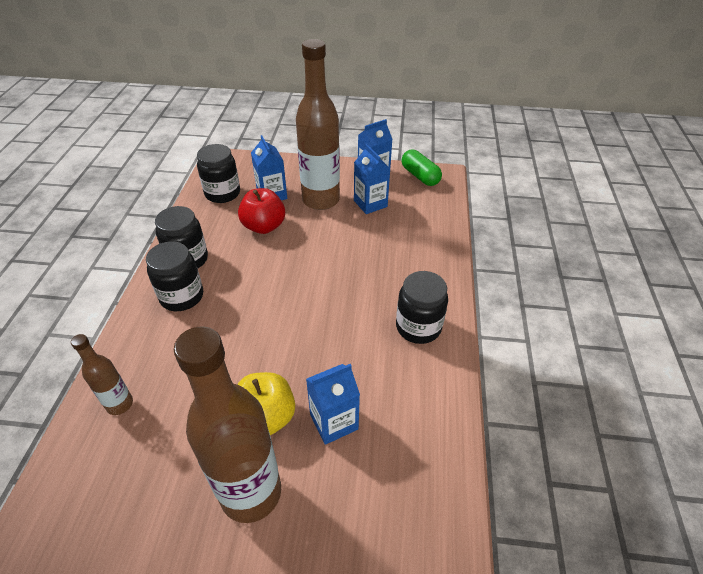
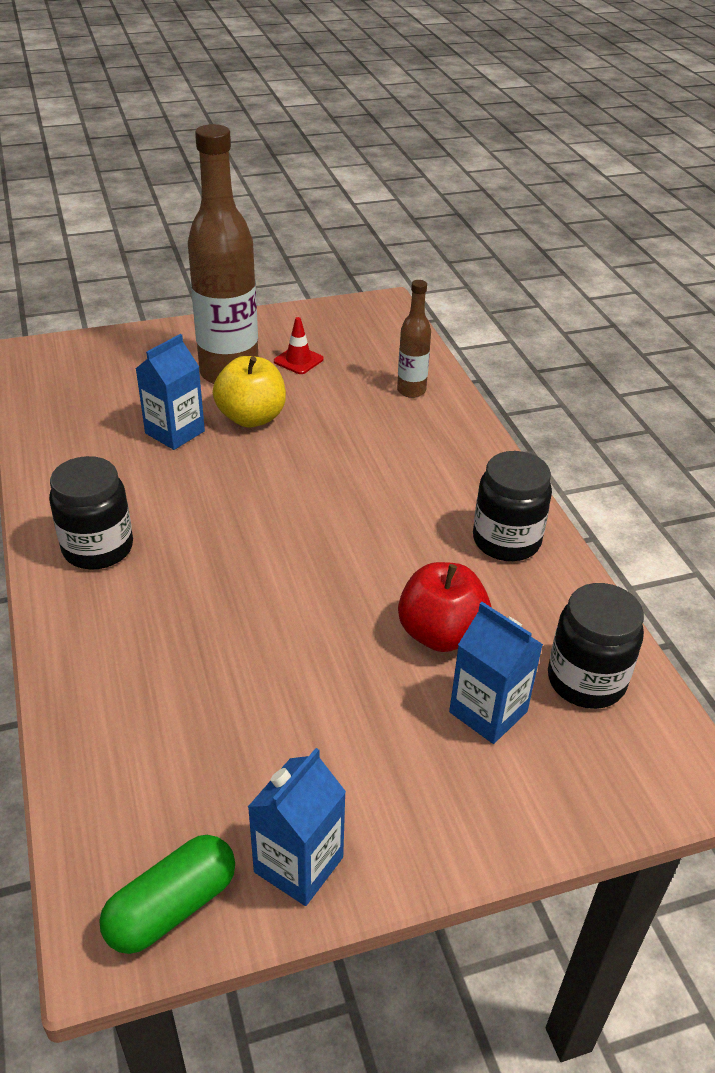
camera: 155 degrees right, 5 degrees down
black jar [146,241,203,311] -> none
brown bottle [296,39,340,210] -> none
blue carton [354,144,390,214] -> none
green capsule [402,150,442,186] -> green capsule turned 75 degrees counterclockwise [99,835,235,954]
none -> red traffic cone [274,317,324,374]

